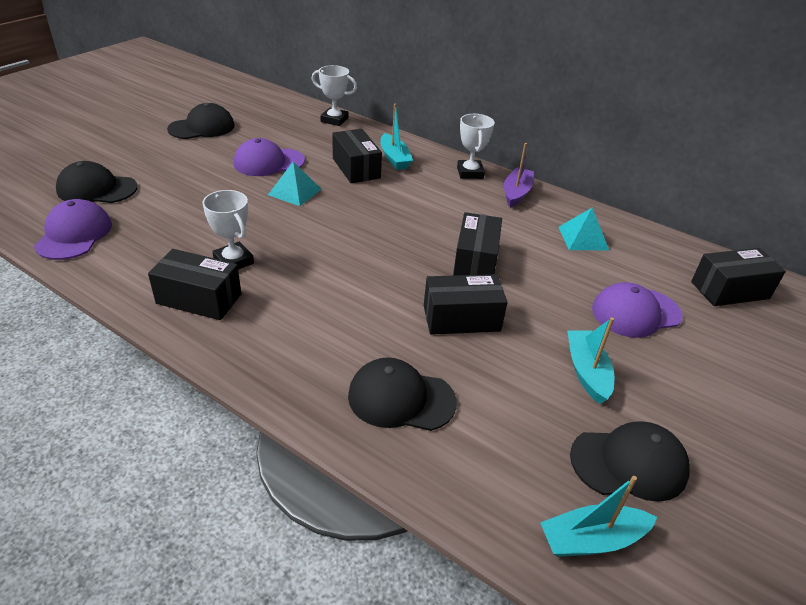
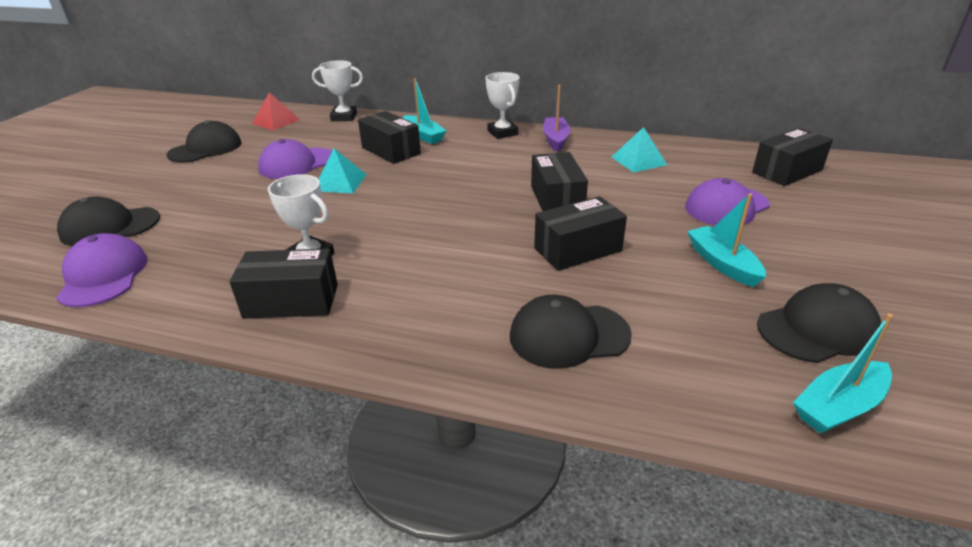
camera: 15 degrees left, 5 degrees down
none -> red pyramid [252,92,300,130]

